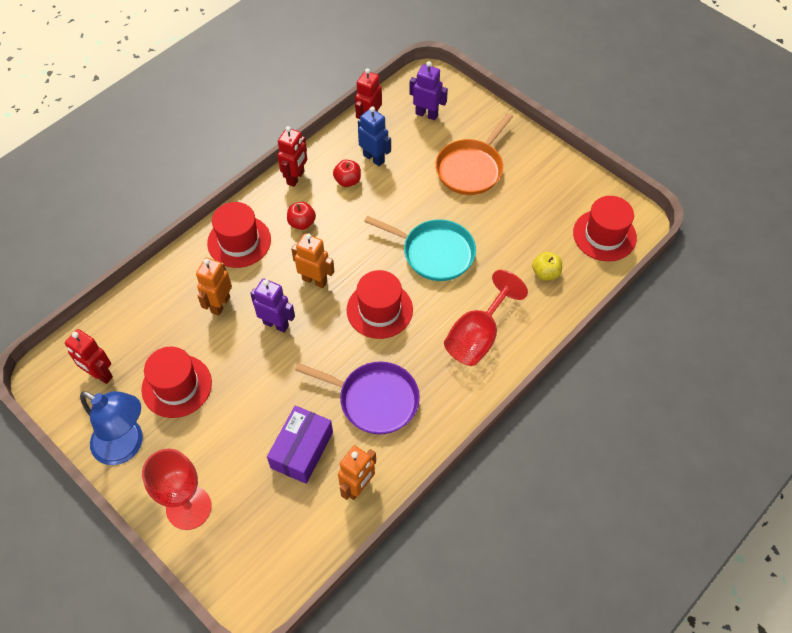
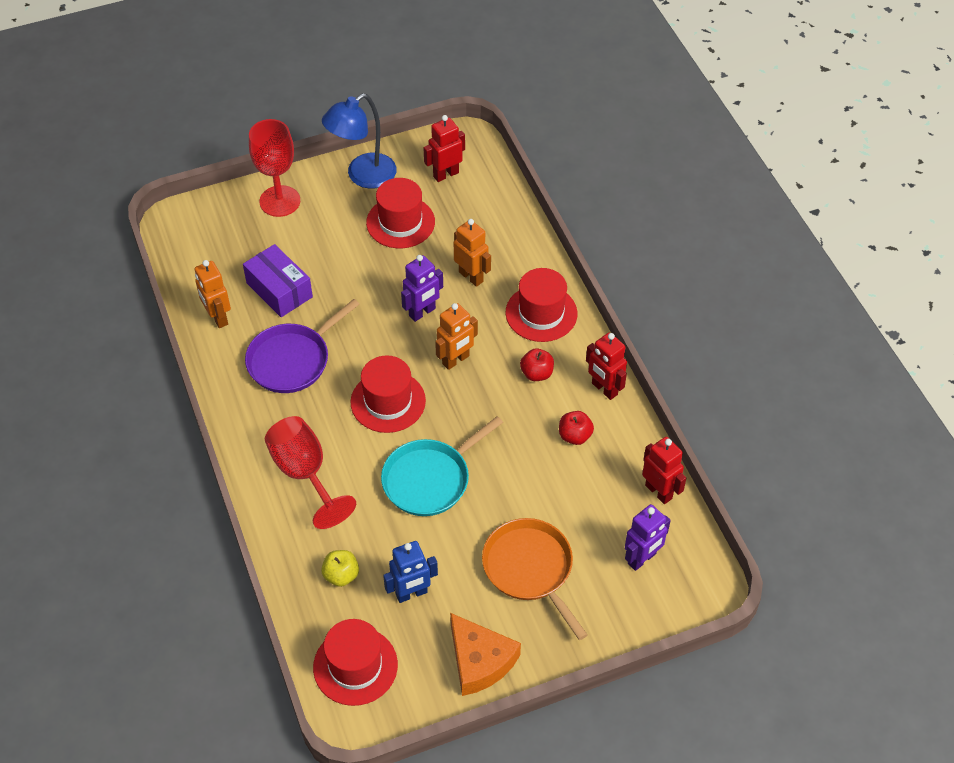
camera: 115 degrees right, 5 degrees down
blue robot [358,106,391,166] -> blue robot moved to [383,541,438,603]
none -> orange cheese [450,613,521,696]

